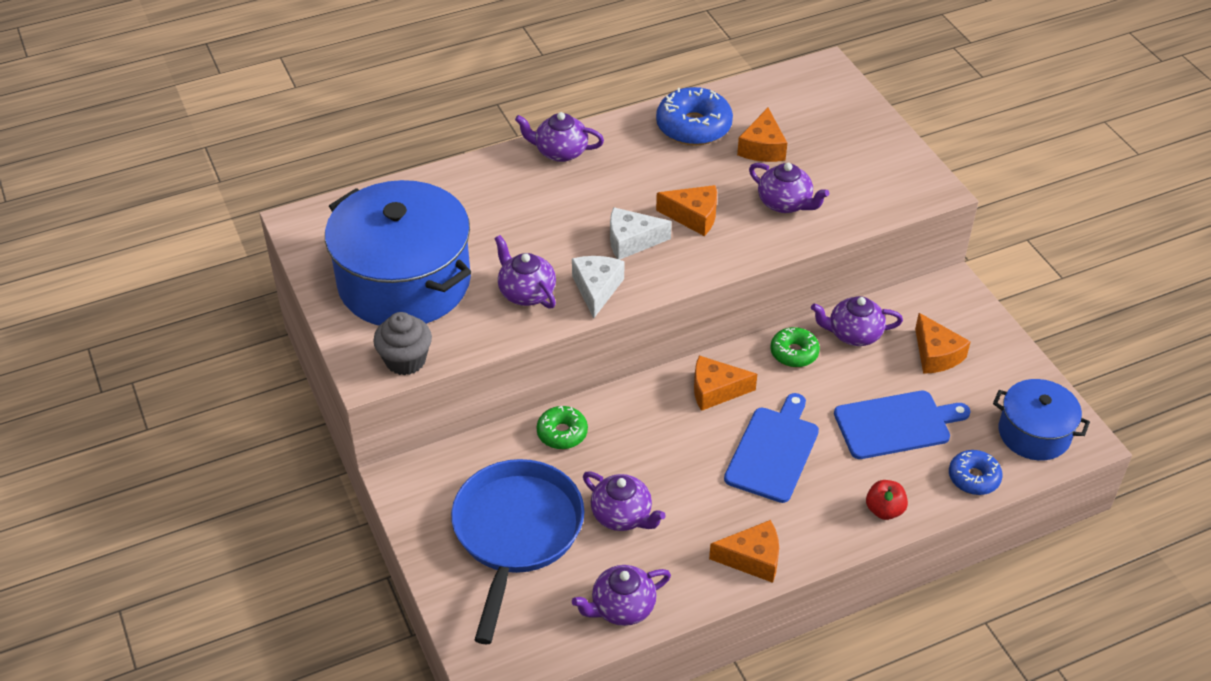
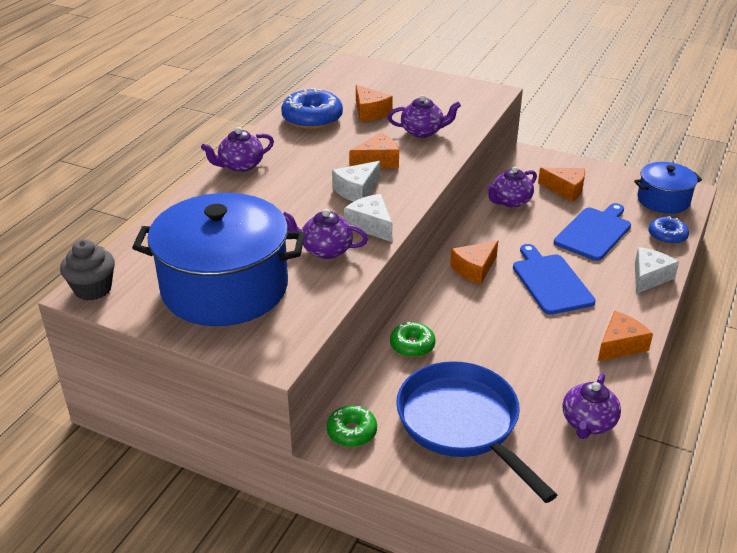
camera: 40 degrees left, 10 degrees down
grey cupcake [373,312,432,375] -> grey cupcake moved to [60,239,115,301]
purple teapot [583,471,666,531] -> none
green donut [770,327,820,367] -> green donut moved to [327,405,377,447]
red apple [866,480,908,520] -> white cheese [635,247,679,294]

